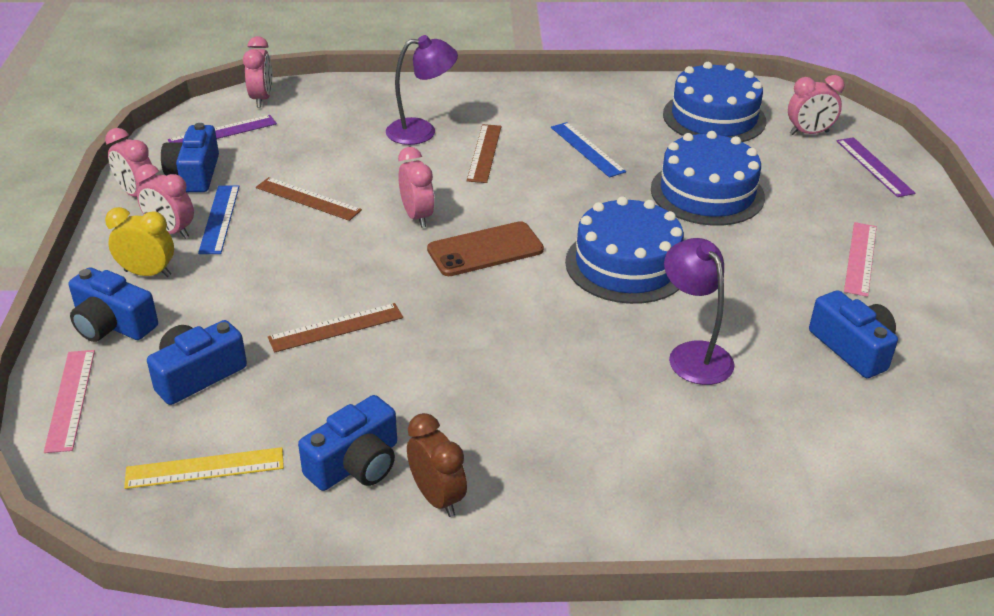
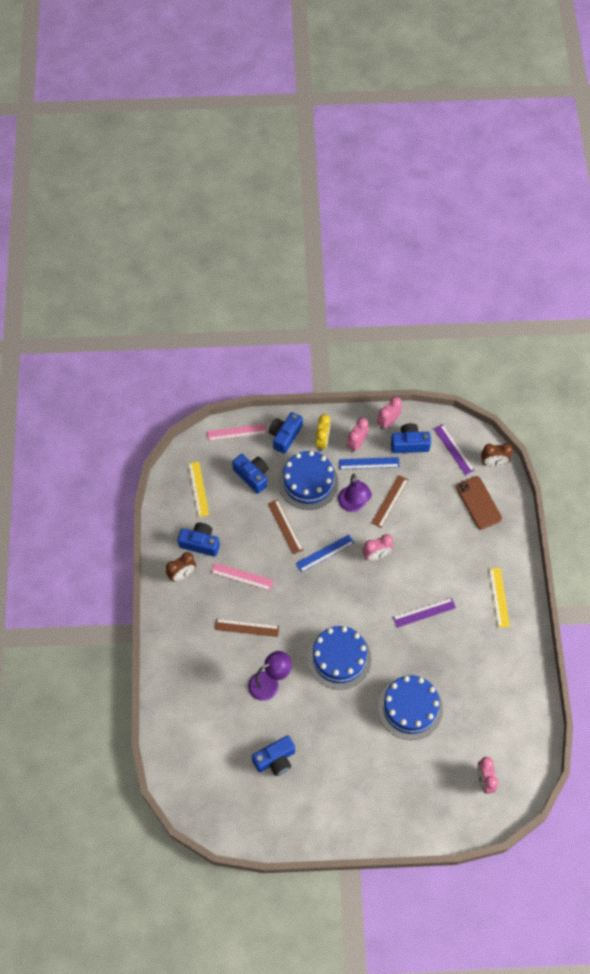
camera: 90 degrees right, 25 degrees up
pink clock [243,36,272,107] -> brown clock [481,443,513,467]
blue camera [298,395,397,491] -> blue camera turned 150 degrees clockwise [178,523,220,557]
purple lamp [386,35,458,145] -> purple lamp moved to [338,474,372,512]
brown phone [427,221,544,276] -> brown phone moved to [456,476,502,530]
brown ruler [467,124,502,183] -> brown ruler moved to [215,619,279,637]
blue ruler [551,122,626,177] -> blue ruler moved to [296,535,355,572]
blue cake [663,62,766,142] -> blue cake moved to [278,451,339,510]
purple ruler [837,137,915,197] -> purple ruler moved to [393,598,456,628]
pink ruler [844,222,877,297] -> pink ruler moved to [211,563,274,591]
none -> yellow ruler [489,568,510,628]

